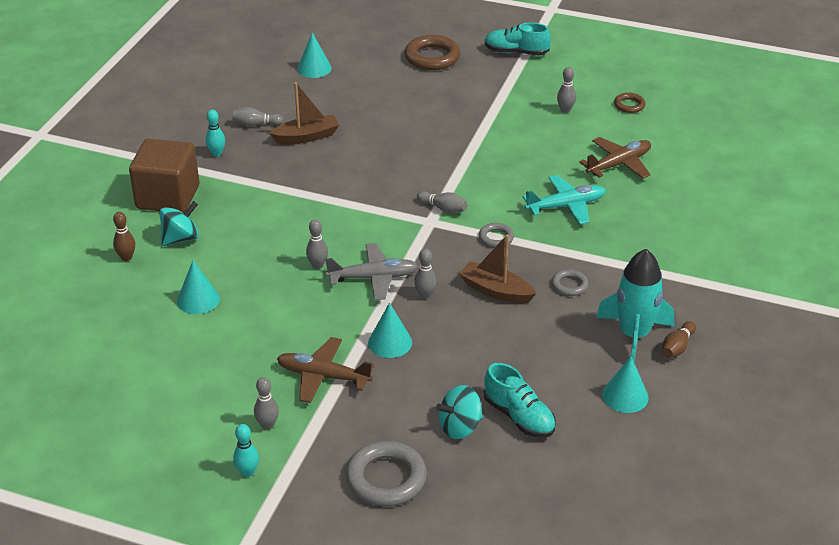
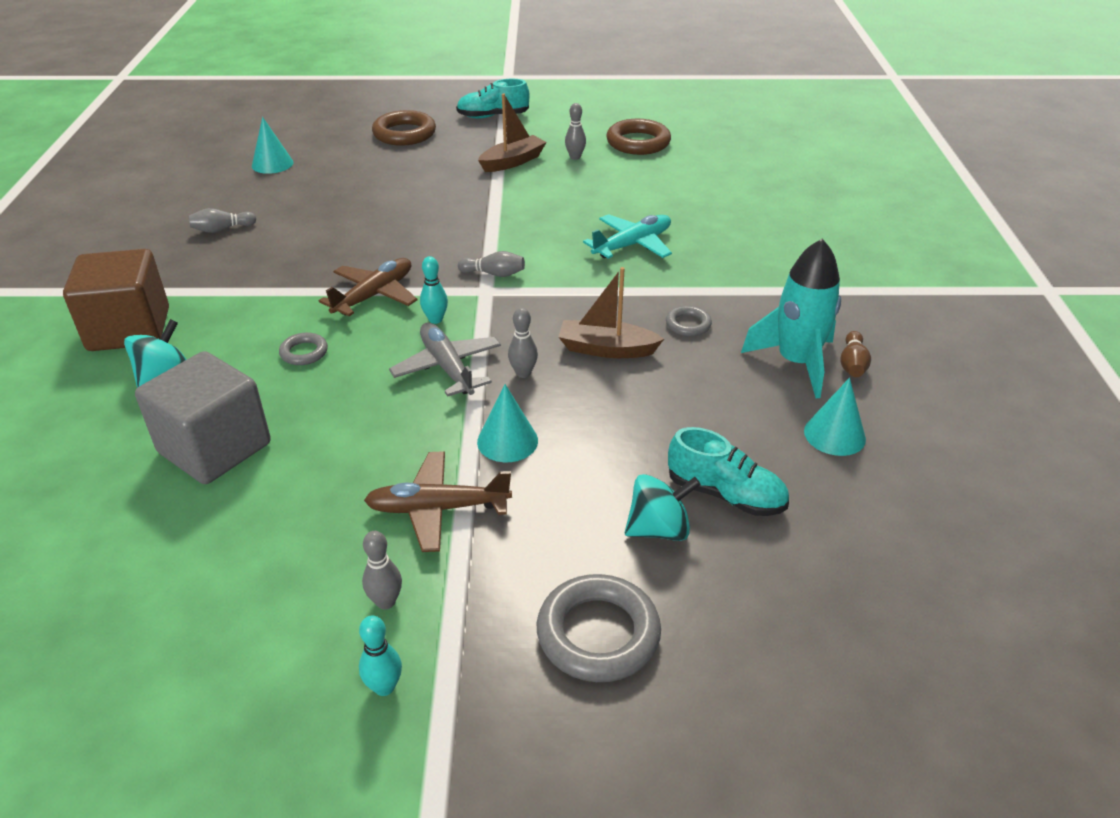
camera: 20 degrees left, 0 degrees up
brown bowling pin [113,212,135,261] -> none
turquoise cone [177,261,220,314] -> grey cube [135,351,271,484]
turquoise bowling pin [205,110,225,157] -> turquoise bowling pin moved to [420,256,448,324]
brown boat [269,82,339,144] -> brown boat moved to [478,94,547,172]
grey bowling pin [306,219,328,269] -> none
grey plane [325,243,418,300] -> grey plane turned 90 degrees counterclockwise [389,322,501,397]
turquoise spinning top [436,385,483,439] -> turquoise spinning top turned 150 degrees counterclockwise [625,474,701,541]
grey ring [479,223,514,248] -> grey ring moved to [279,332,328,365]
brown plane [579,137,651,178] -> brown plane moved to [319,258,417,316]
brown ring [614,93,645,113] -> brown ring [606,119,671,155], size x1.88

